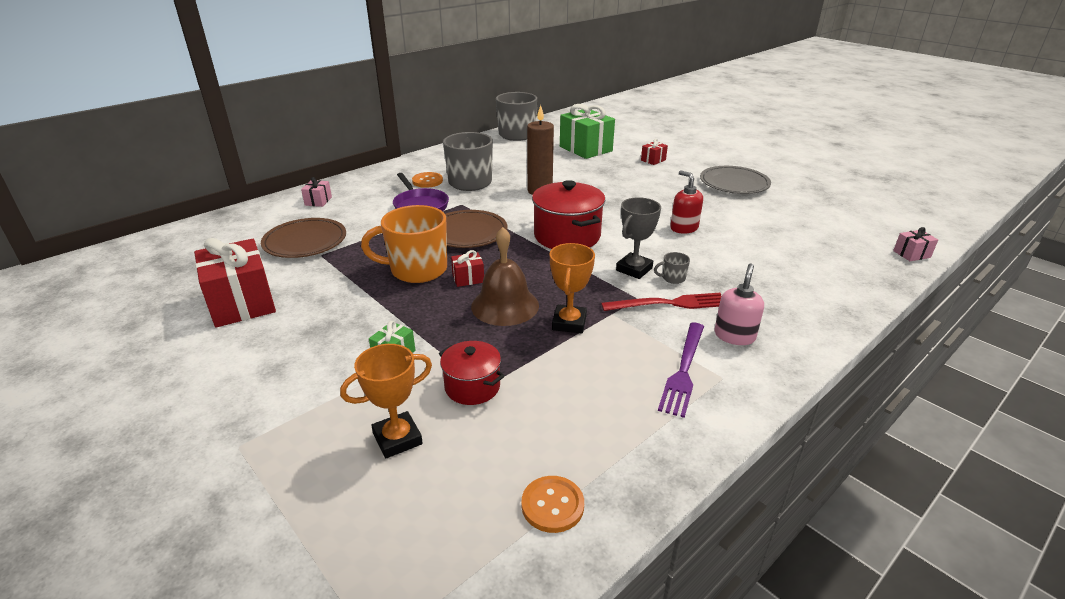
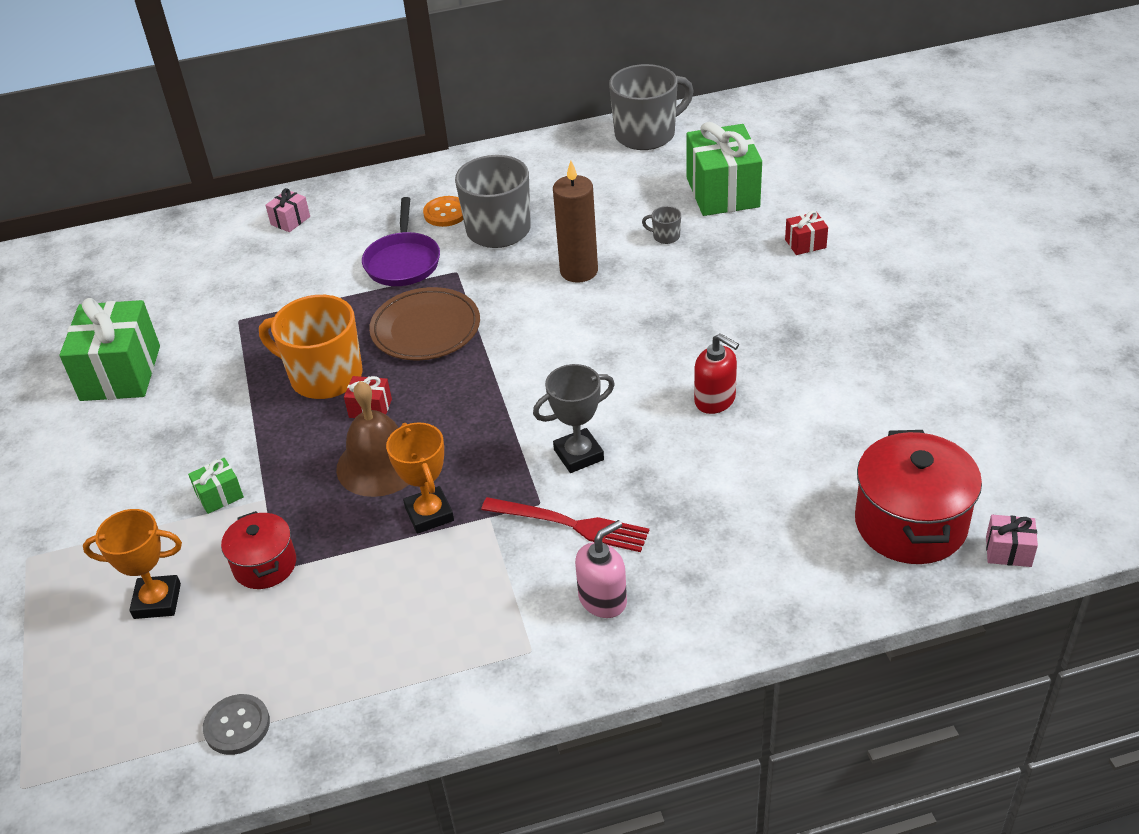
camera: 30 degrees right, 10 degrees up
red gift [194,238,276,327] -> green gift [59,298,160,401]
brown plate [261,218,346,258] -> none
orange button [521,476,584,533] -> grey button [203,694,270,755]
red pot [532,180,605,249] -> red pot moved to [855,430,982,564]
orange trophy [550,243,595,334] -> orange trophy turned 60 degrees counterclockwise [386,422,454,534]
grey mug [654,252,690,284] -> grey mug moved to [642,206,681,244]
purple fork [658,323,704,418] -> none
red soap dispenser [670,170,703,234] -> red soap dispenser turned 135 degrees clockwise [694,333,739,414]
grey plate [700,166,771,194] -> none

